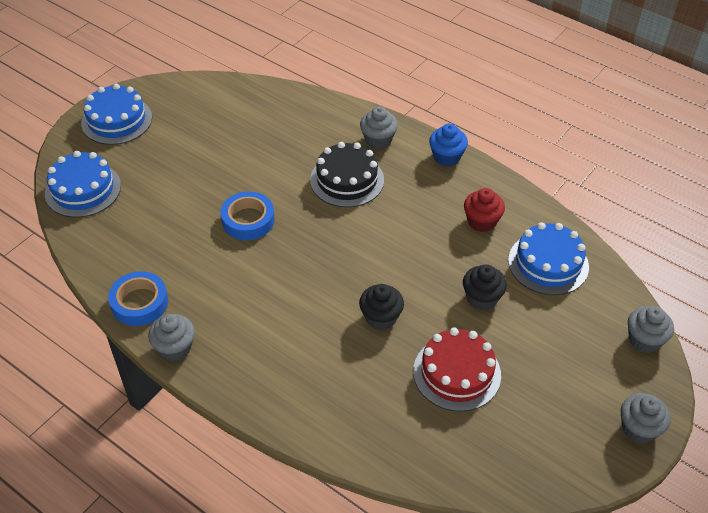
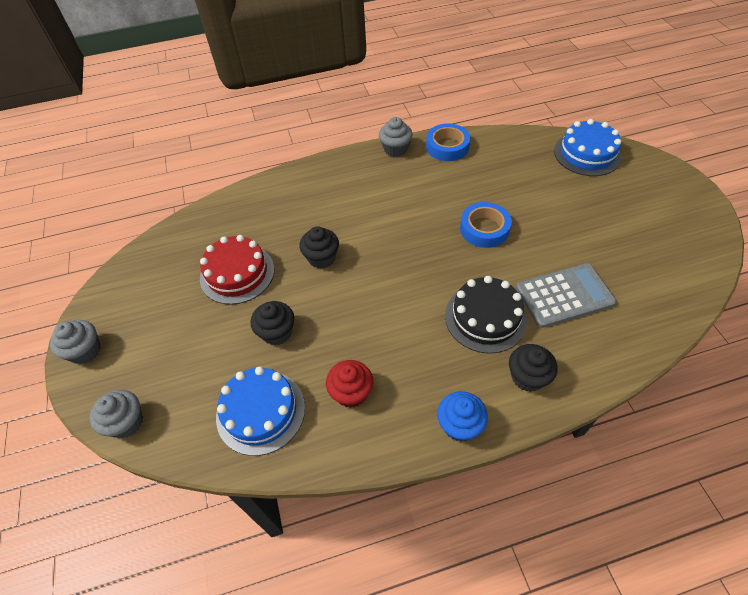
camera: 130 degrees right, 5 degrees up
blue cake [81,84,152,145] -> none
grey cupcake [360,107,398,149] -> black cupcake [509,344,557,392]
none -> grey calculator [516,263,616,328]

